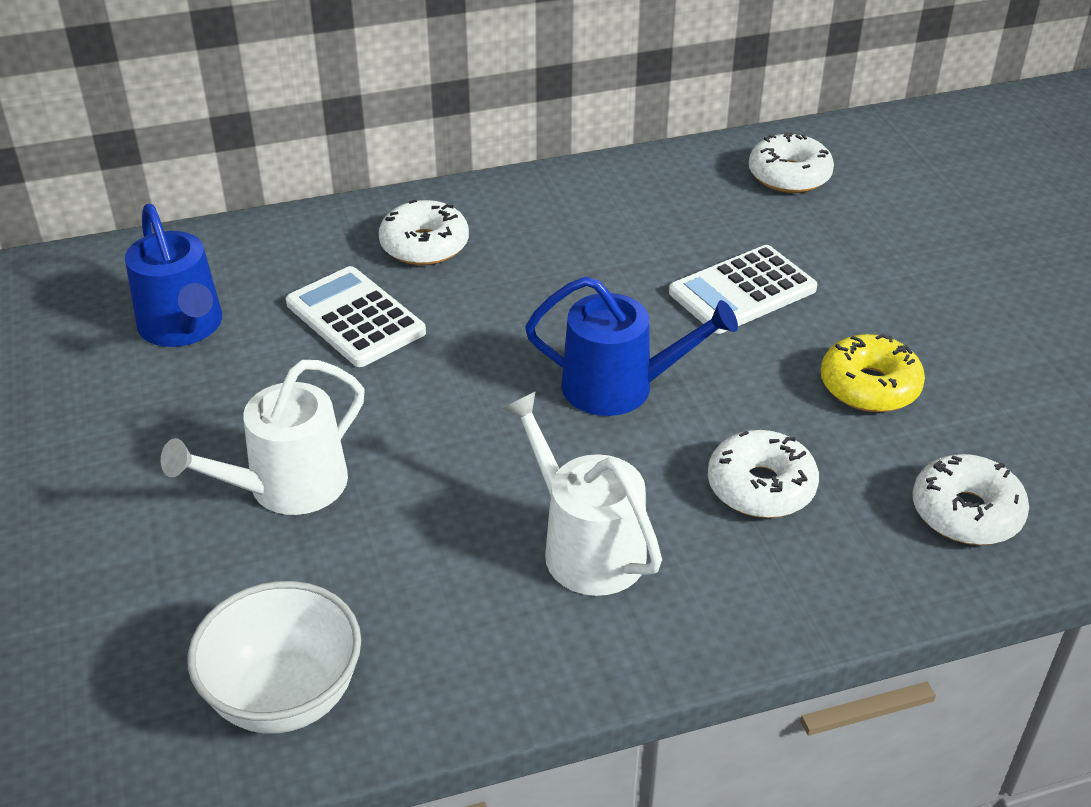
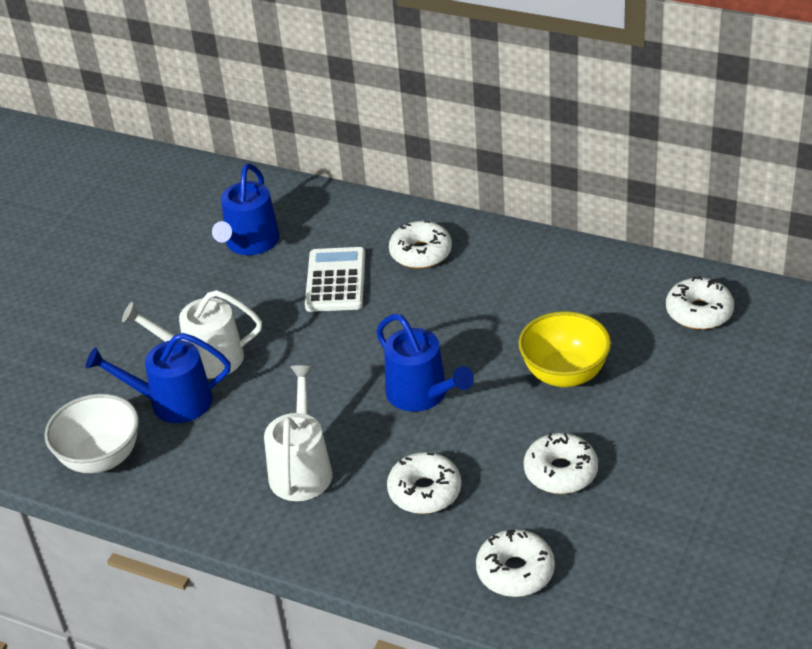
camera: 45 degrees right, 0 degrees up
white calculator [669,245,817,334] -> yellow bowl [518,311,611,387]
yellow donut [821,334,925,412] -> white donut [524,433,598,494]
none -> blue watering can [86,333,231,423]

